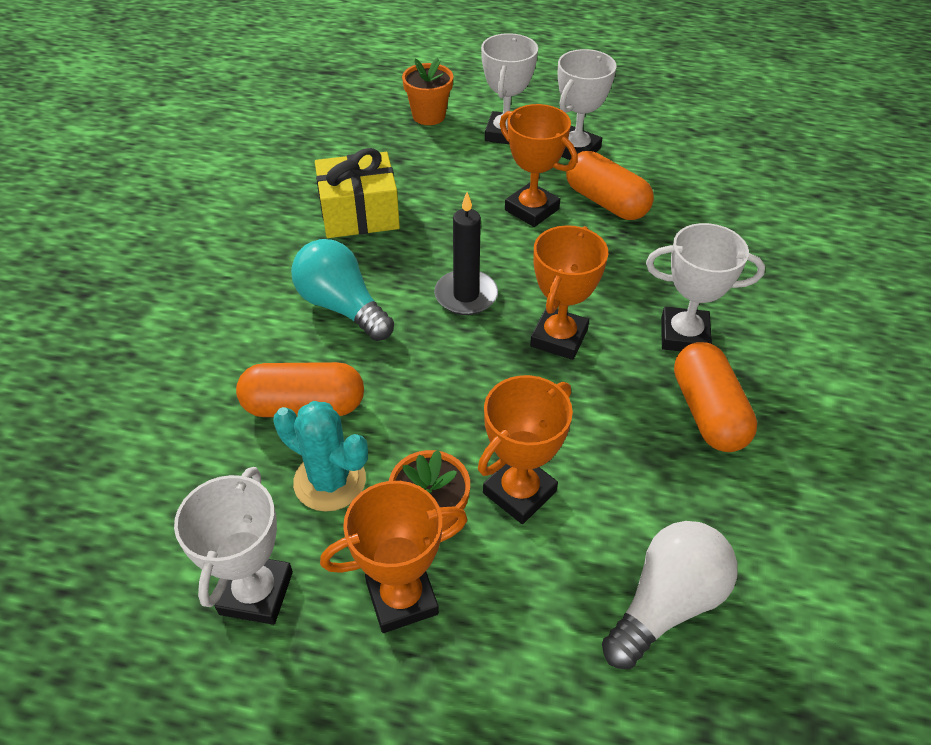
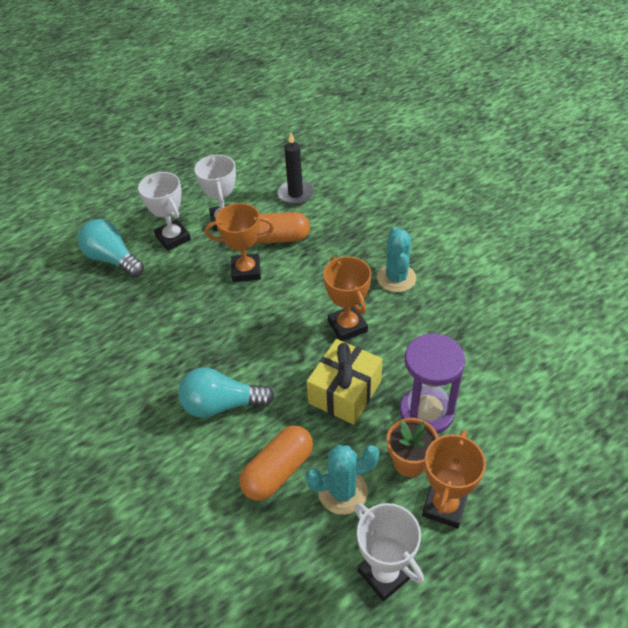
camera: 45 degrees left, 0 degrees up
yellow gift [315,148,400,238] -> yellow gift moved to [306,339,383,425]
orange flower pot [402,57,453,125] -> turquoise light bulb [78,219,144,277]
black candle [434,192,498,315] -> black candle moved to [277,133,314,205]
orange trophy [478,375,573,524] -> purple hourglass [400,334,465,434]
white light bulb [602,521,737,669] -> none
white trophy [646,223,765,351] -> turquoise cactus [377,227,416,292]
orange capsule [674,342,757,452] -> none

